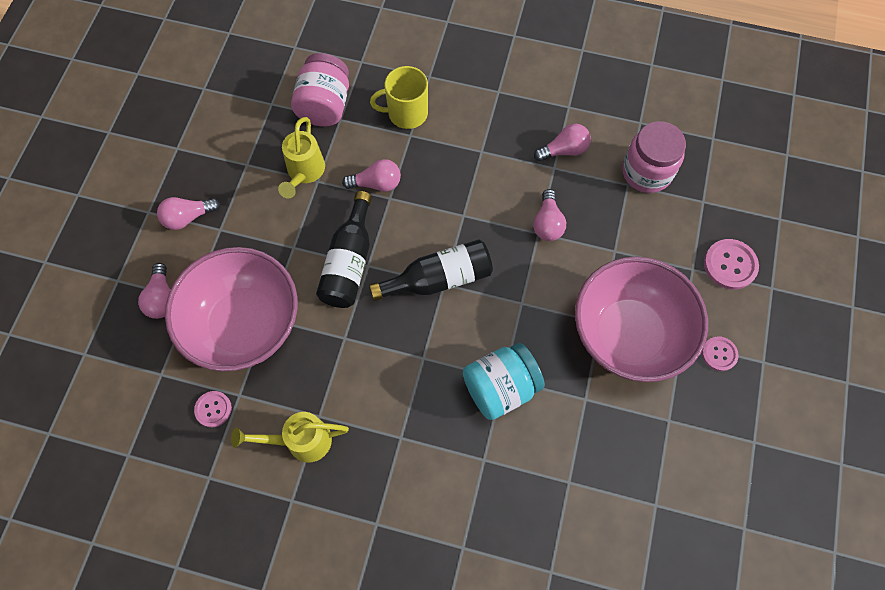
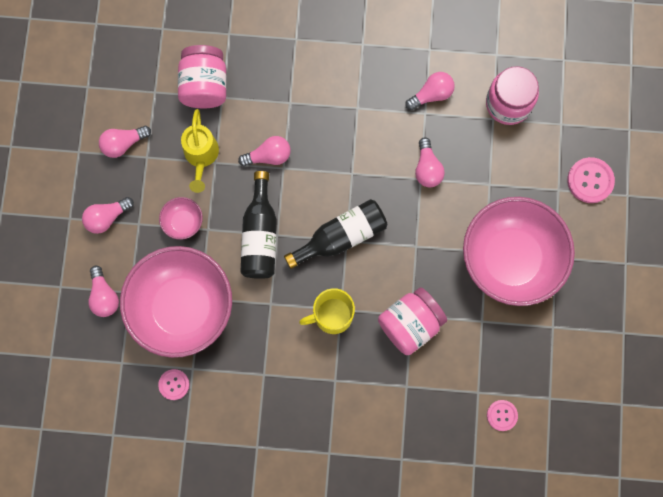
camera: 10 degrees left, 10 degrees up
yellow watering can [231,412,349,462] -> none
yellow mug [370,66,428,129] -> yellow mug moved to [299,288,355,334]
turquoise jar [463,343,545,420] -> pink jar [378,287,447,355]
pink button [702,336,739,371] -> pink button moved to [487,400,518,431]
none -> pink light bulb [99,126,151,158]
none -> pink bowl [159,197,203,240]

